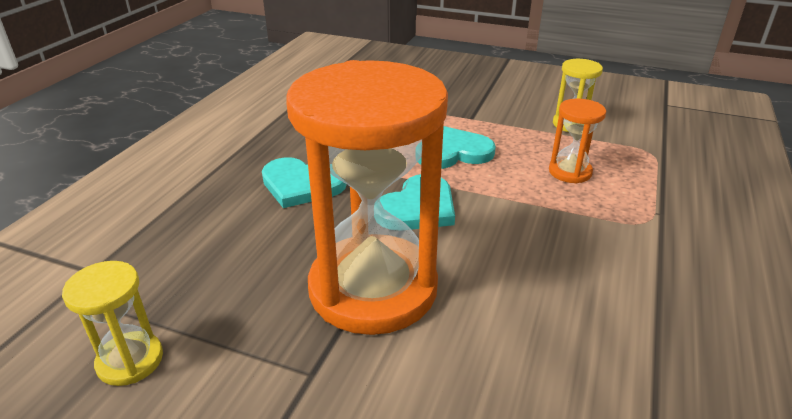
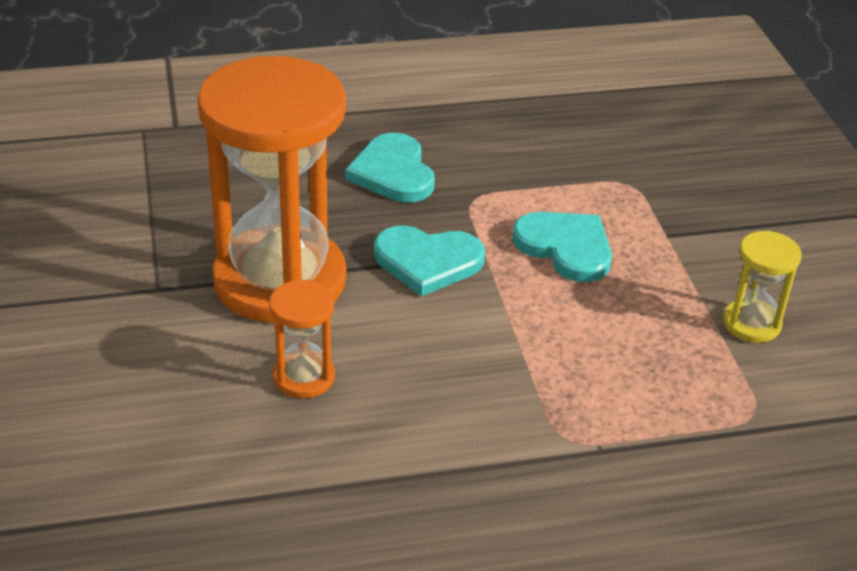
camera: 55 degrees right, 5 degrees up
yellow hourglass [62,261,163,386] -> none
orange hourglass [549,99,606,183] -> orange hourglass moved to [269,279,335,398]

